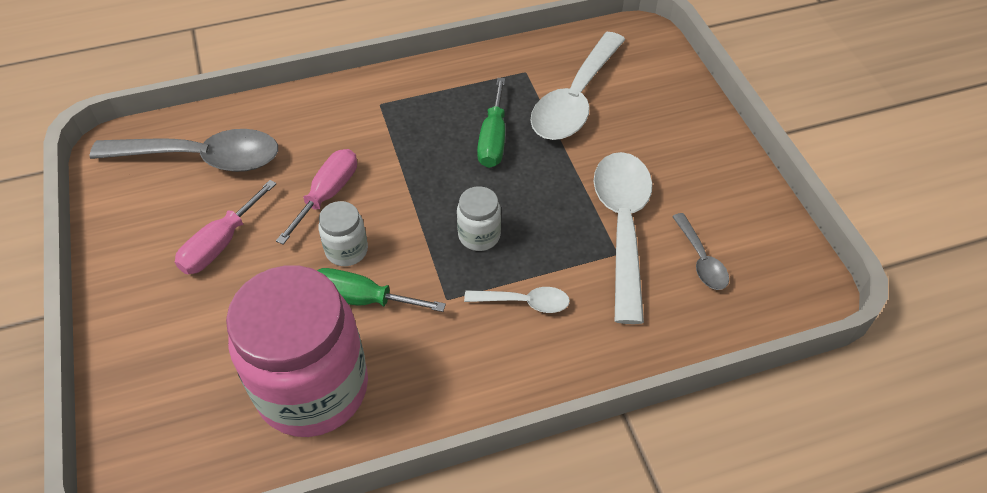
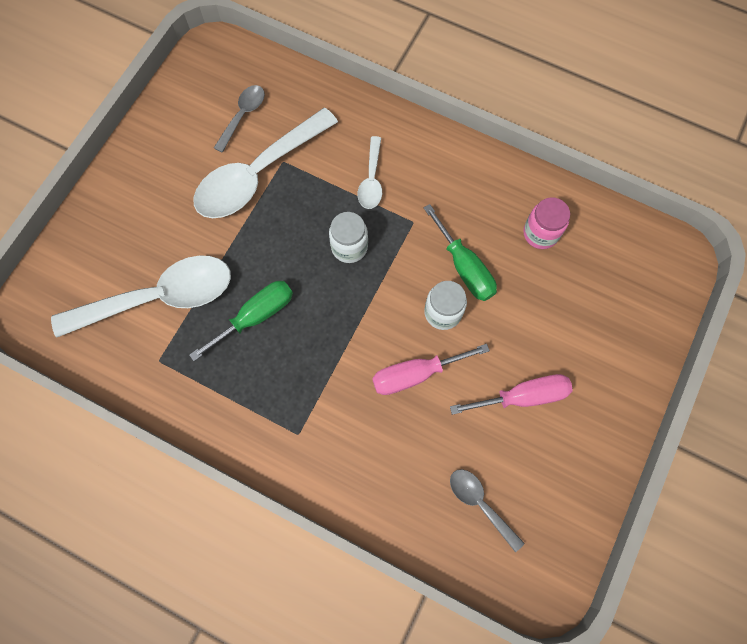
camera: 135 degrees left, 20 degrees up
grey spoon [89,129,278,172] -> grey spoon [450,469,524,552], size x0.49
pink jar [226,265,368,437] -> pink jar [523,197,570,249], size x0.43
white spoon [464,287,570,313] -> white spoon turned 135 degrees counterclockwise [357,136,382,209]

